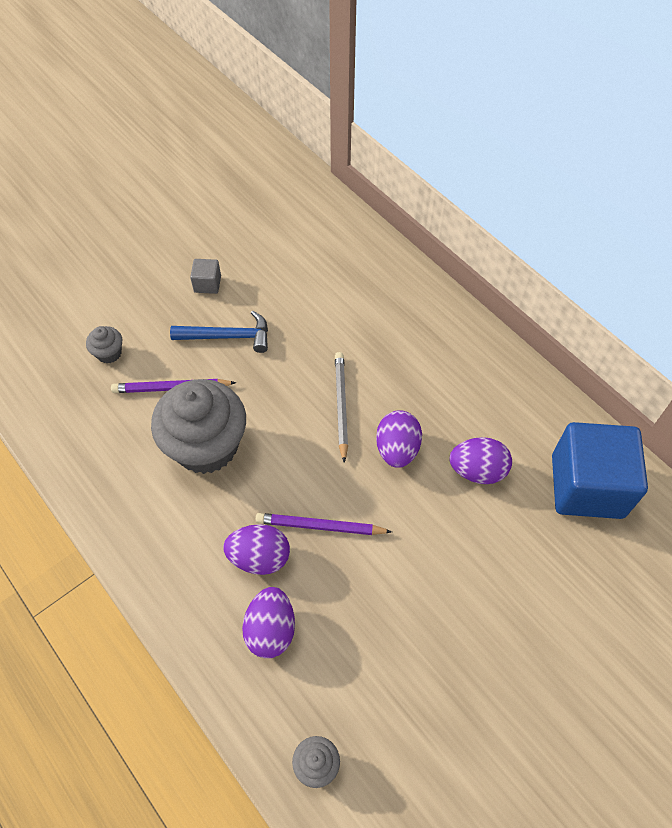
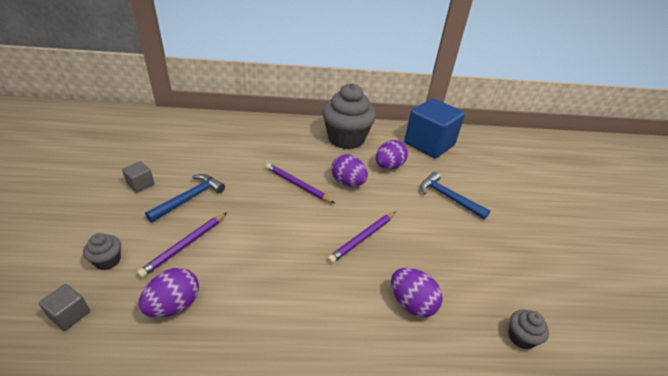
camera: 55 degrees left, 20 degrees down
grey cupcake [151,379,246,474] -> grey cupcake moved to [322,83,377,149]
purple egg [223,524,290,575] -> purple egg moved to [138,268,199,318]
grey pencil [335,352,348,463] -> purple pencil [266,163,335,203]
none -> grey cube [39,284,90,331]
none -> blue hammer [420,172,490,220]

